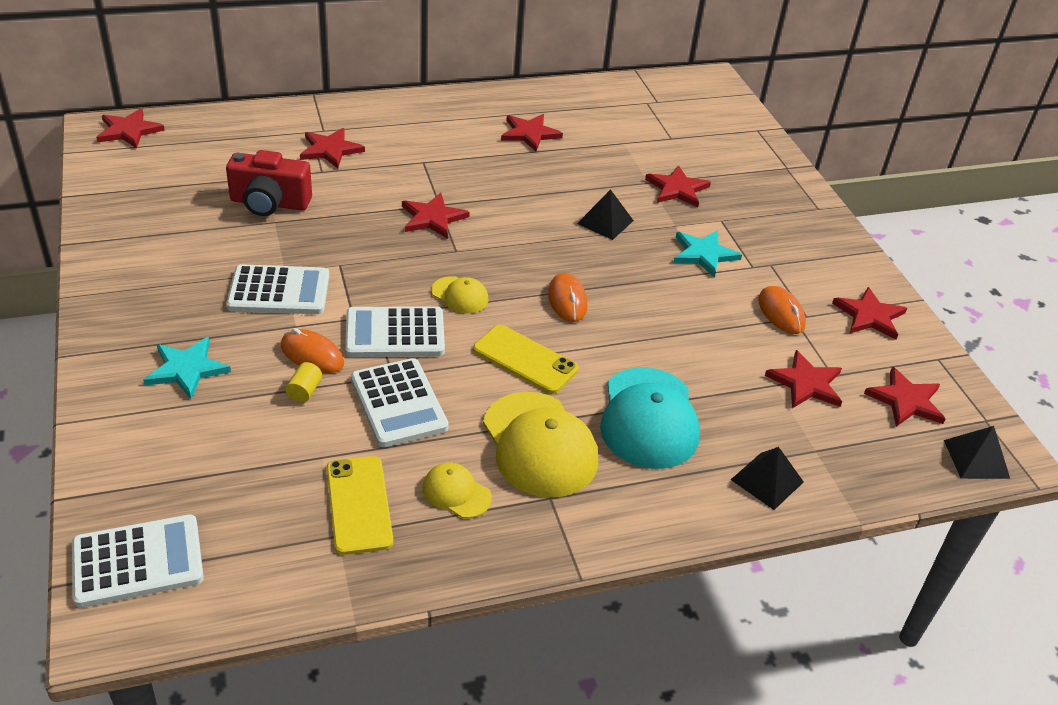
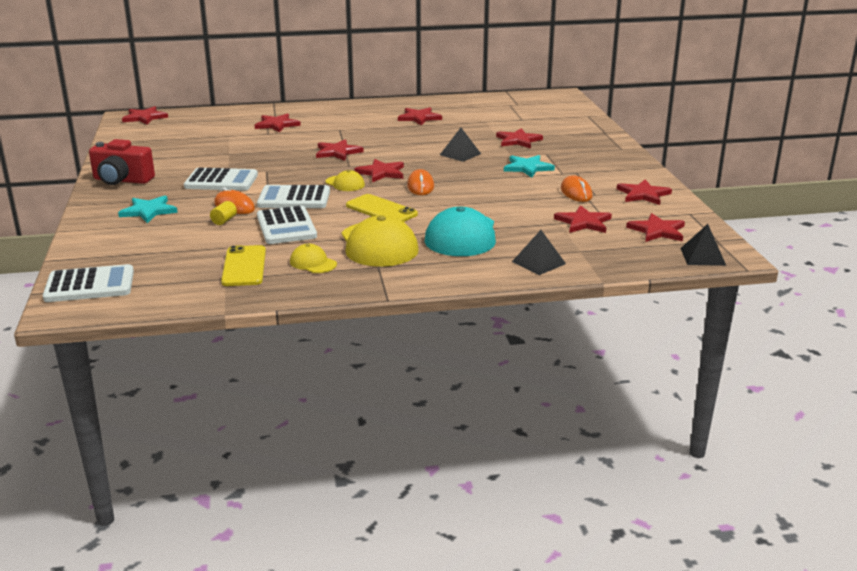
camera: 10 degrees right, 15 degrees down
red camera [226,150,312,216] -> red camera moved to [89,139,155,185]
none -> red star [354,159,404,182]

